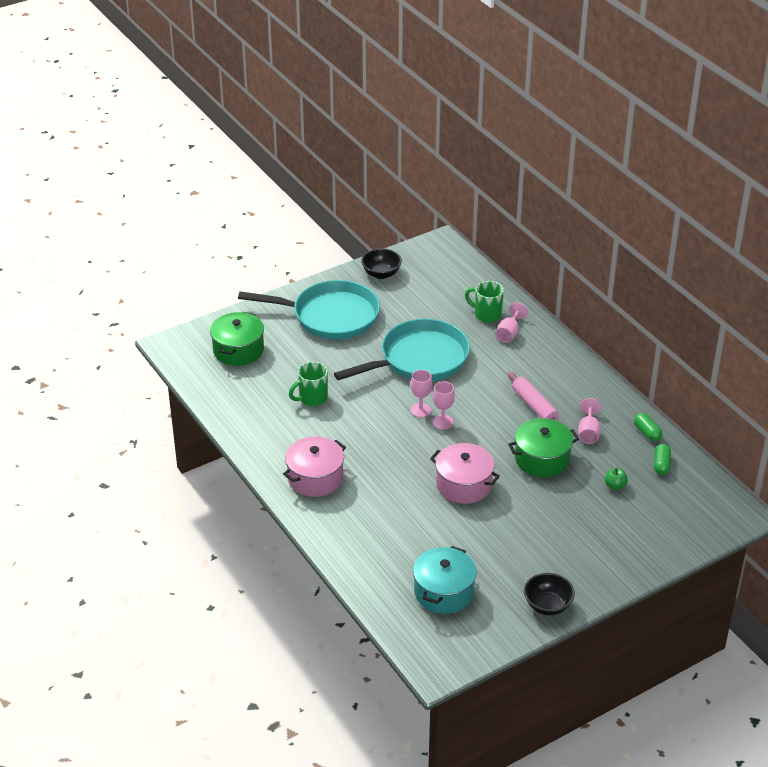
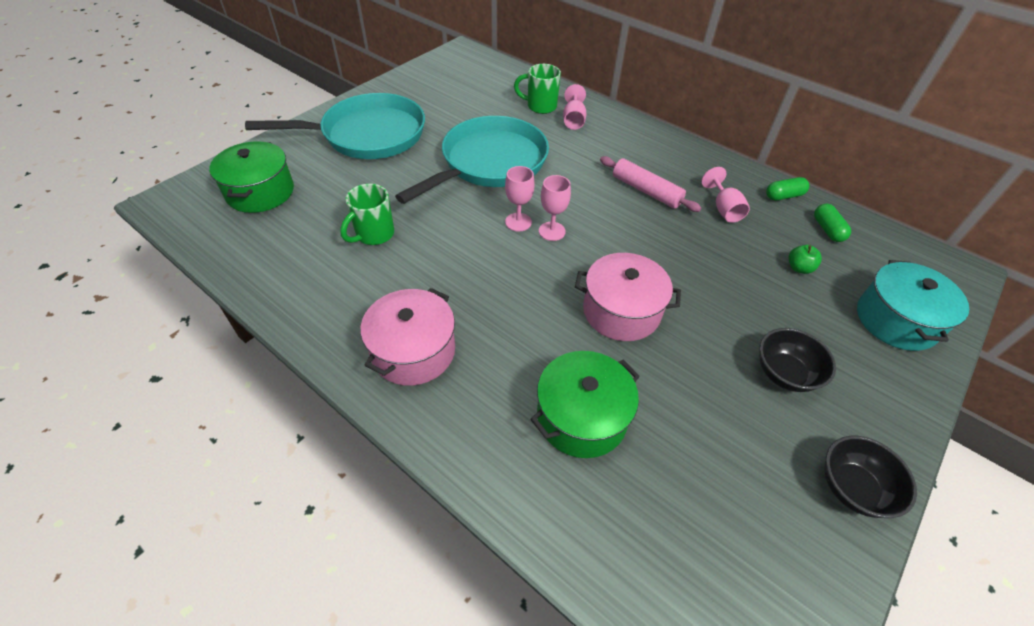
camera: 20 degrees left, 10 degrees up
black bowl [361,248,402,279] -> black bowl moved to [759,328,836,392]
turquoise pot [413,546,477,614] -> turquoise pot moved to [857,260,969,351]
green pot [508,418,579,477] -> green pot moved to [530,351,640,458]
green capsule [634,413,662,442] -> green capsule turned 60 degrees counterclockwise [766,177,810,201]

